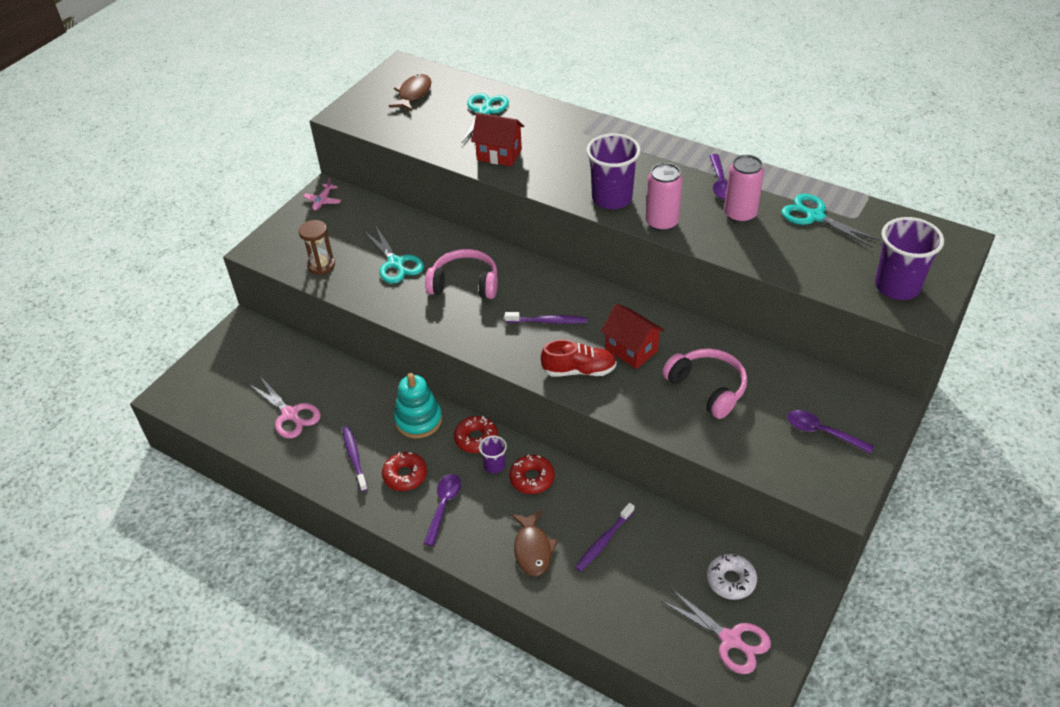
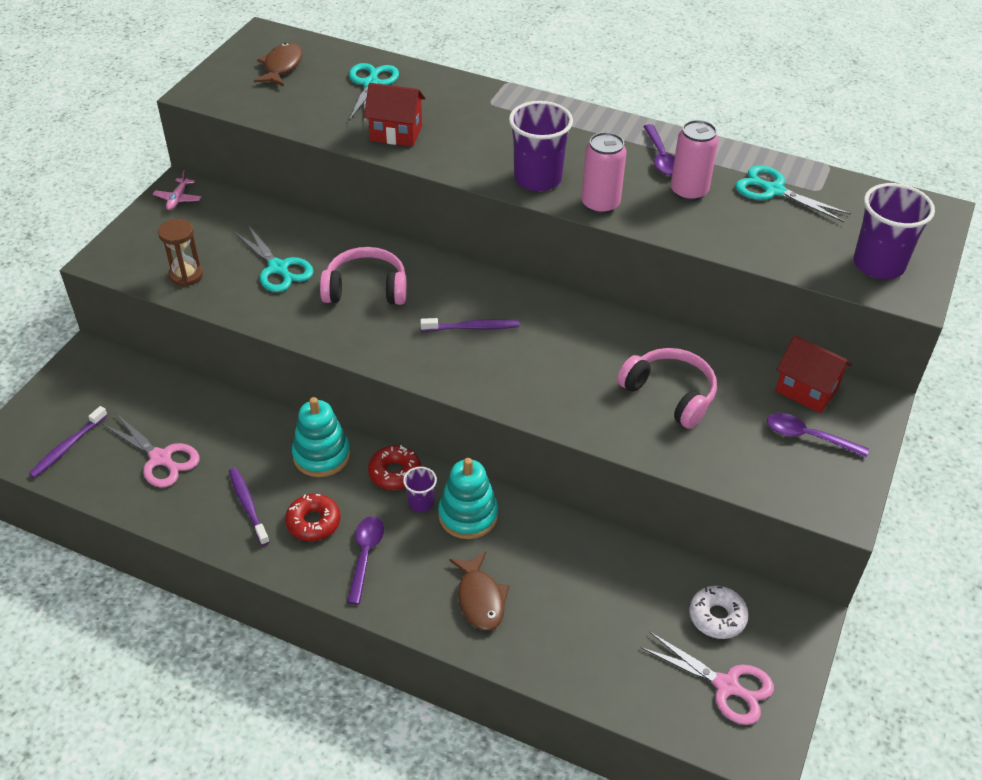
camera: 10 degrees left, 0 degrees up
red donut [509,454,555,494] -> turquoise stacking toy [438,458,498,539]
red shoe [541,339,617,377] -> none
purple toothbrush [575,503,634,572] -> purple toothbrush moved to [29,406,107,478]
red house [601,304,665,369] -> red house moved to [776,335,852,413]

